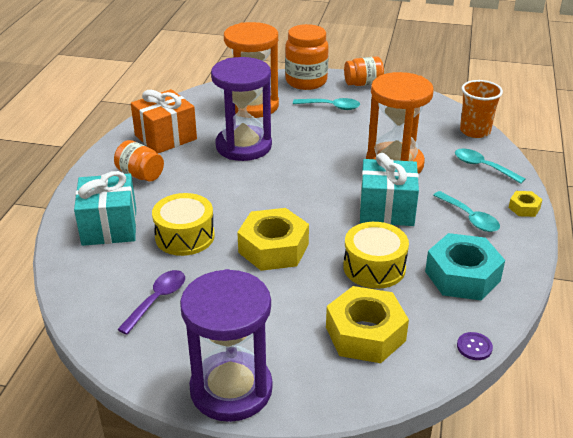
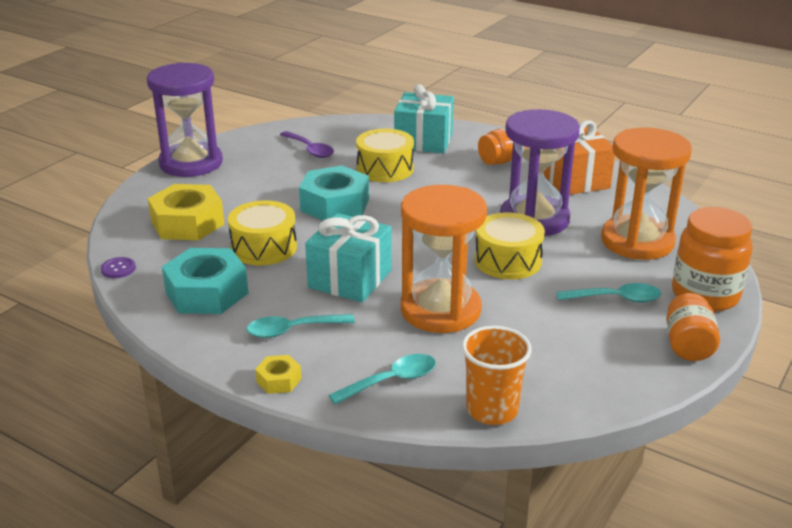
camera: 110 degrees right, 5 degrees down
yellow nut [237,208,309,271] -> turquoise nut [299,166,369,221]
turquoise spoon [293,98,360,110] -> turquoise spoon turned 120 degrees counterclockwise [556,283,661,303]
none -> yellow drum [475,212,545,279]

